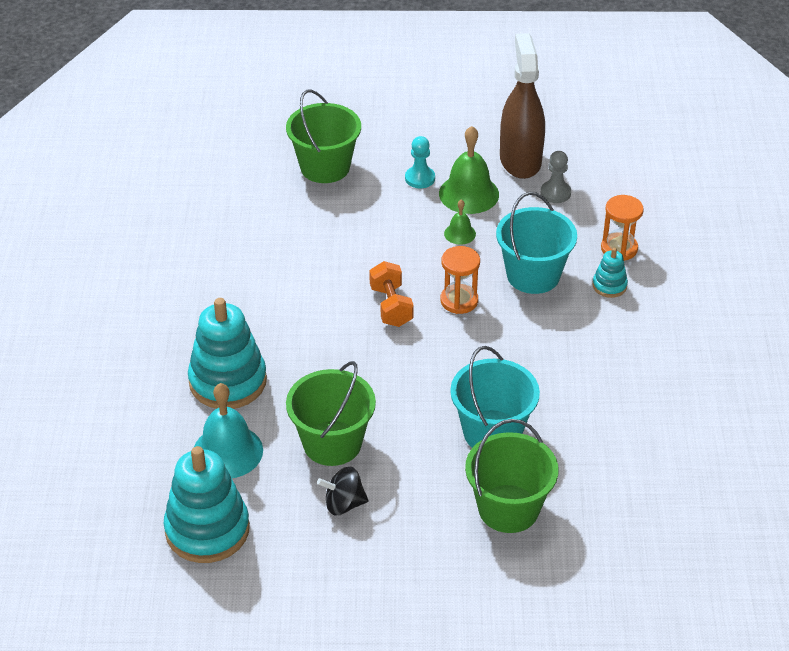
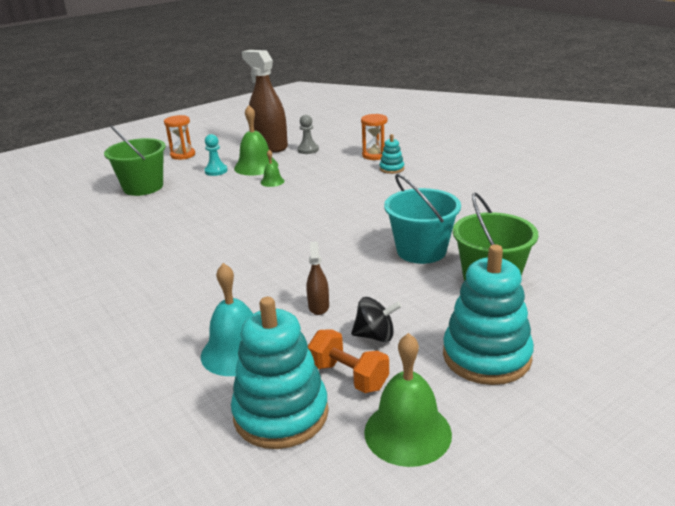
camera: 35 degrees left, 15 degrees down
turquoise stacking toy [188,298,267,409] -> turquoise stacking toy moved to [443,244,534,385]
green bucket [286,361,376,466] -> brown spray bottle [306,241,329,315]
black spinning top [317,467,369,515] -> black spinning top turned 135 degrees counterclockwise [351,297,401,342]
orange dumbbell [369,261,414,327] -> orange dumbbell moved to [308,329,389,393]
orange hourglass [440,246,480,314] -> orange hourglass moved to [164,115,195,160]
turquoise bucket [496,192,577,294] -> none
none -> green bell [364,333,452,467]

